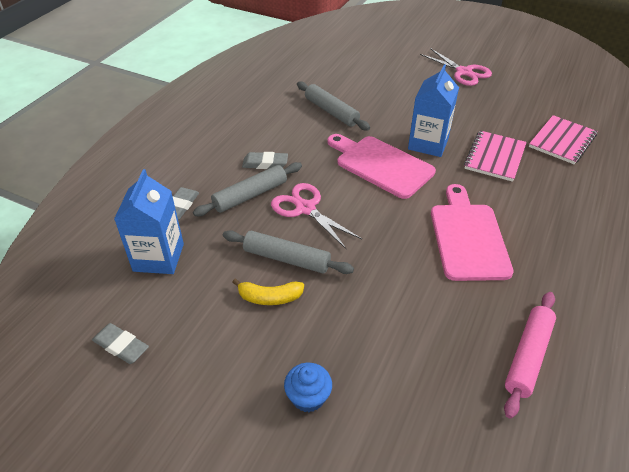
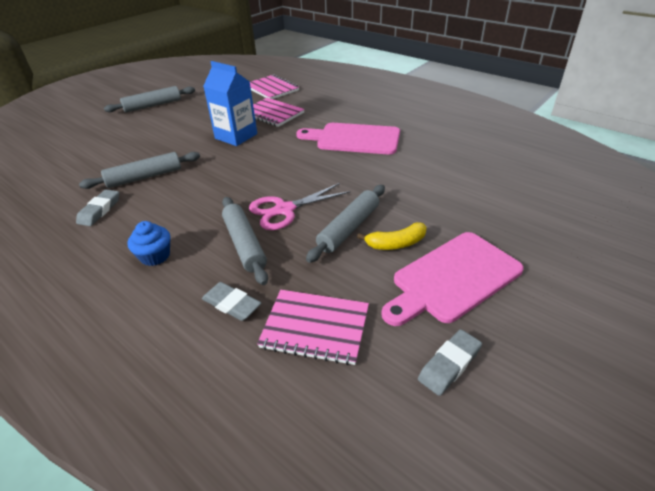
camera: 75 degrees left, 5 degrees down
blue carton [114,169,184,274] -> pink notebook [257,290,369,365]
yellow banana [232,279,304,305] -> yellow banana turned 60 degrees clockwise [357,222,427,250]
grey eraser [242,152,288,169] -> grey eraser moved to [76,189,119,226]
blue cupcake [284,363,332,412] -> blue cupcake moved to [127,221,170,266]
pink cutting board [327,134,436,199] -> pink cutting board moved to [381,232,524,326]
pink scissors [420,48,492,86] -> grey rolling pin [104,86,195,113]
pink rolling pin [504,292,556,419] -> none

